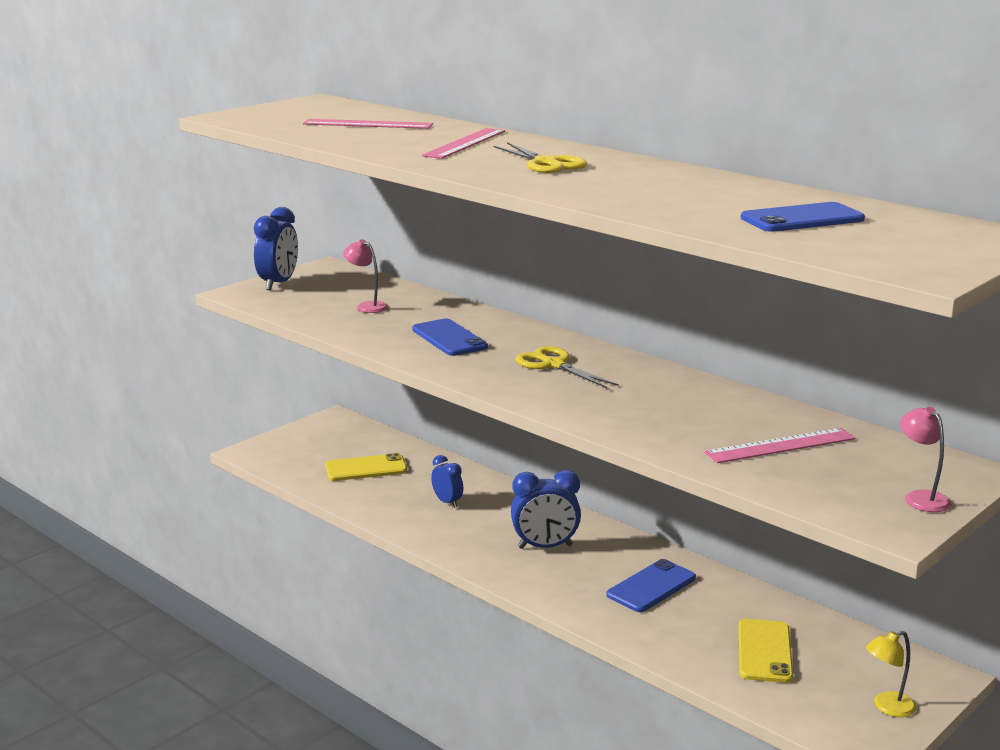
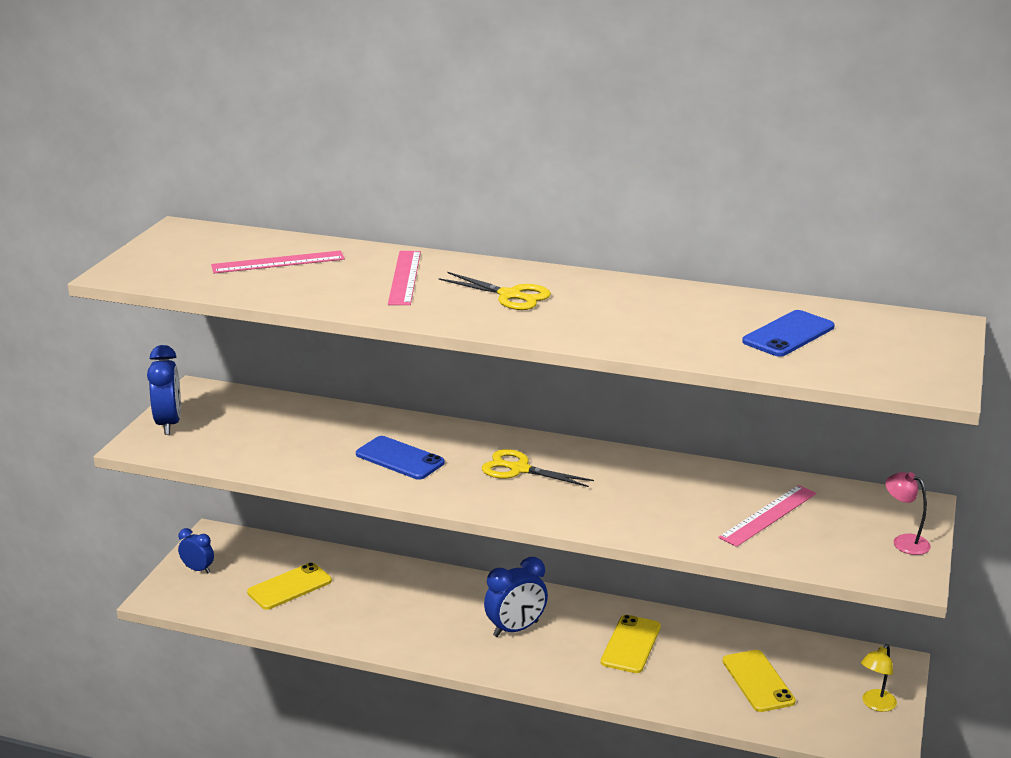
camera: 25 degrees left, 5 degrees up
pink lamp [343,239,388,313] -> none
blue clock [431,455,463,508] -> blue clock moved to [178,528,214,573]
blue phone [607,559,696,612] -> yellow phone [601,615,661,673]

